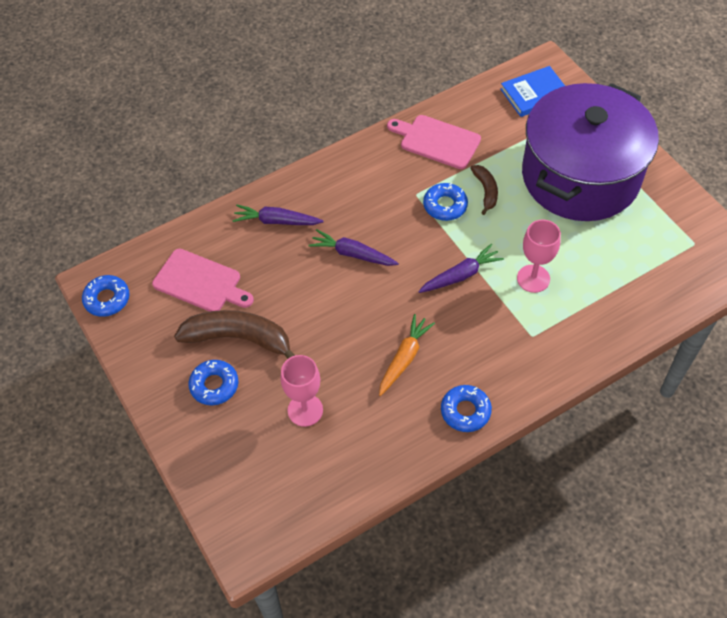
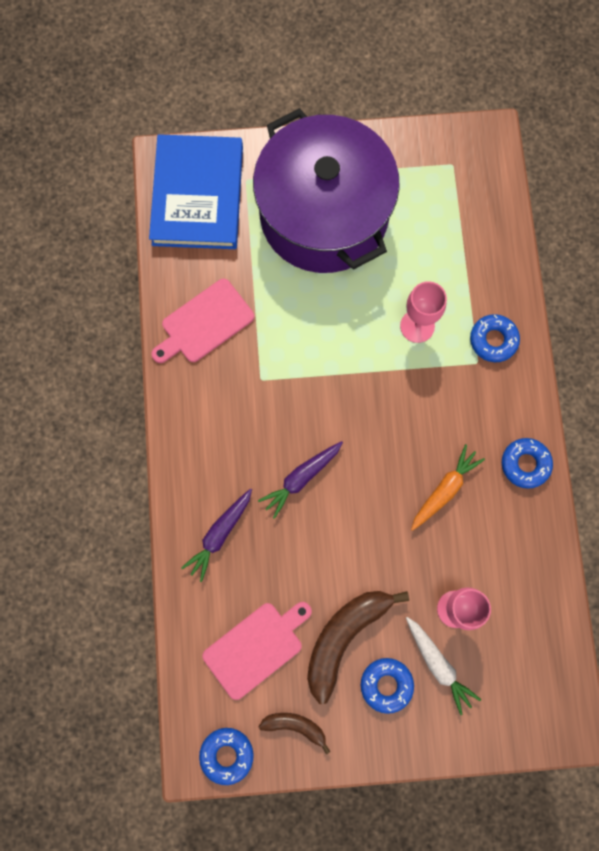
camera: 65 degrees left, 20 degrees up
orange carrot [379,314,435,396] -> orange carrot turned 75 degrees clockwise [411,444,485,531]
purple carrot [418,244,504,293] -> none
blue donut [423,183,468,221] -> blue donut moved to [470,314,520,362]
brown banana [470,165,498,215] -> brown banana moved to [259,713,331,754]
blue book [500,66,565,117] -> blue book [149,134,243,249], size x1.74
none -> white carrot [406,617,481,715]

